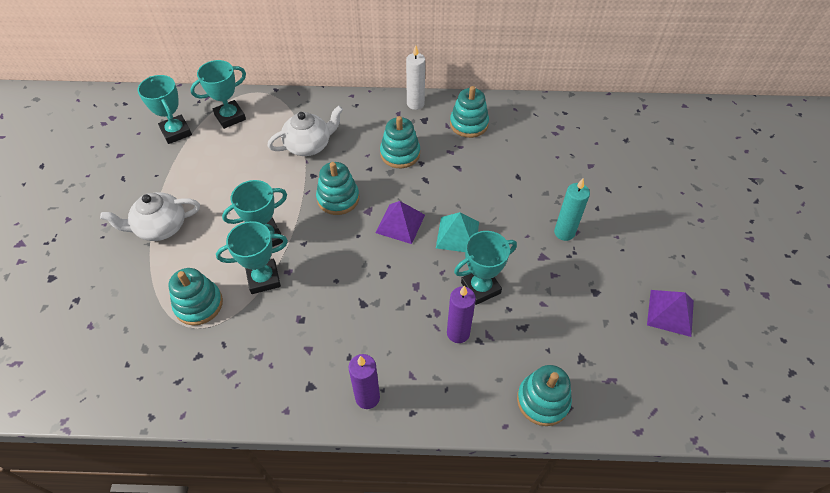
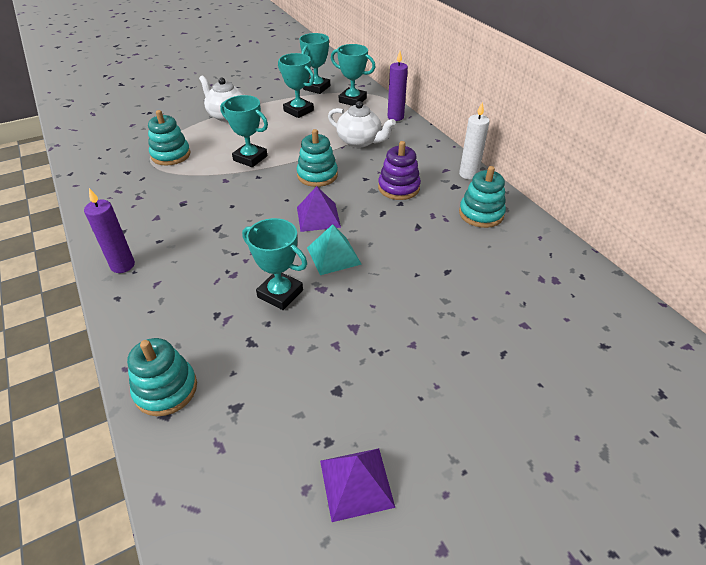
camera: 60 degrees right, 10 degrees down
turquoise trophy [216,221,288,294] -> turquoise trophy moved to [278,53,314,118]
turquoise stacking toy [380,116,420,168] -> purple stacking toy [378,141,421,200]
purple candle [447,285,476,343] -> purple candle moved to [388,51,408,121]
turquoise candle [554,179,590,241] -> none

